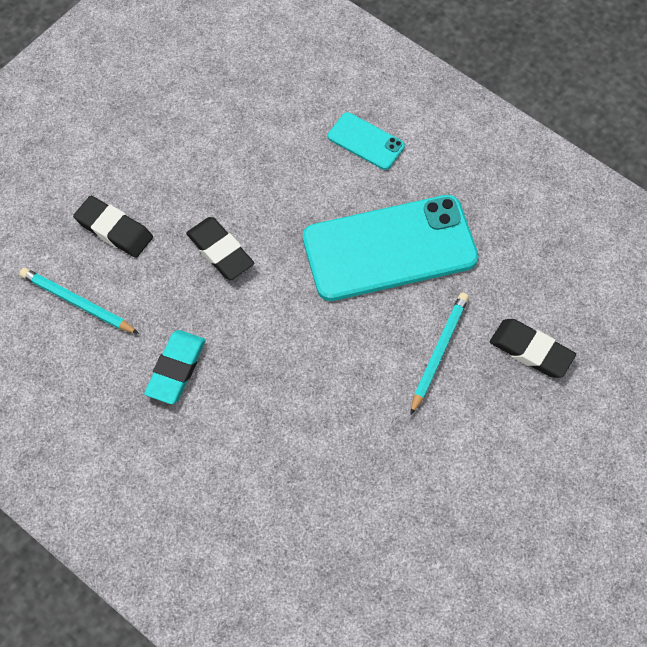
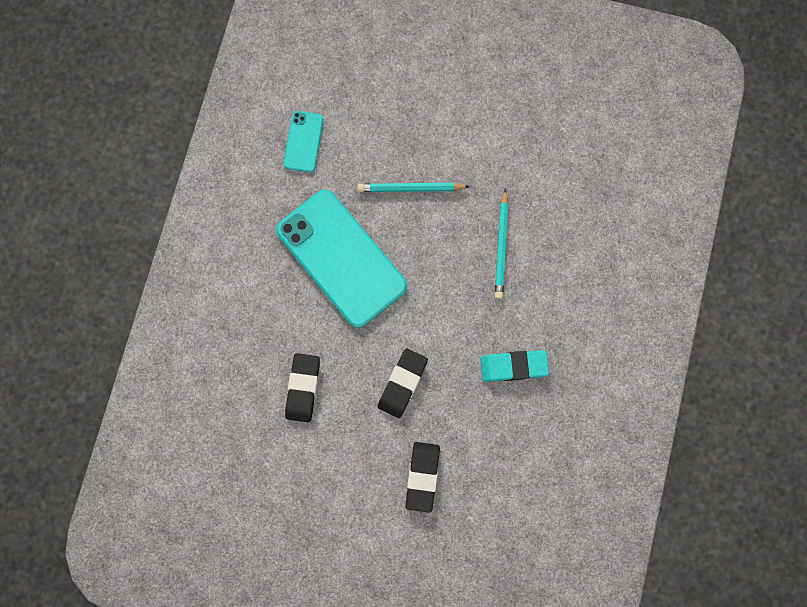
camera: 115 degrees left, 15 degrees up
turquoise pencil [19,268,139,334] -> turquoise pencil moved to [495,188,508,299]
turquoise phone [328,112,405,170] -> turquoise phone moved to [284,111,323,172]
black eraser [490,319,576,378] -> black eraser moved to [285,353,320,422]

